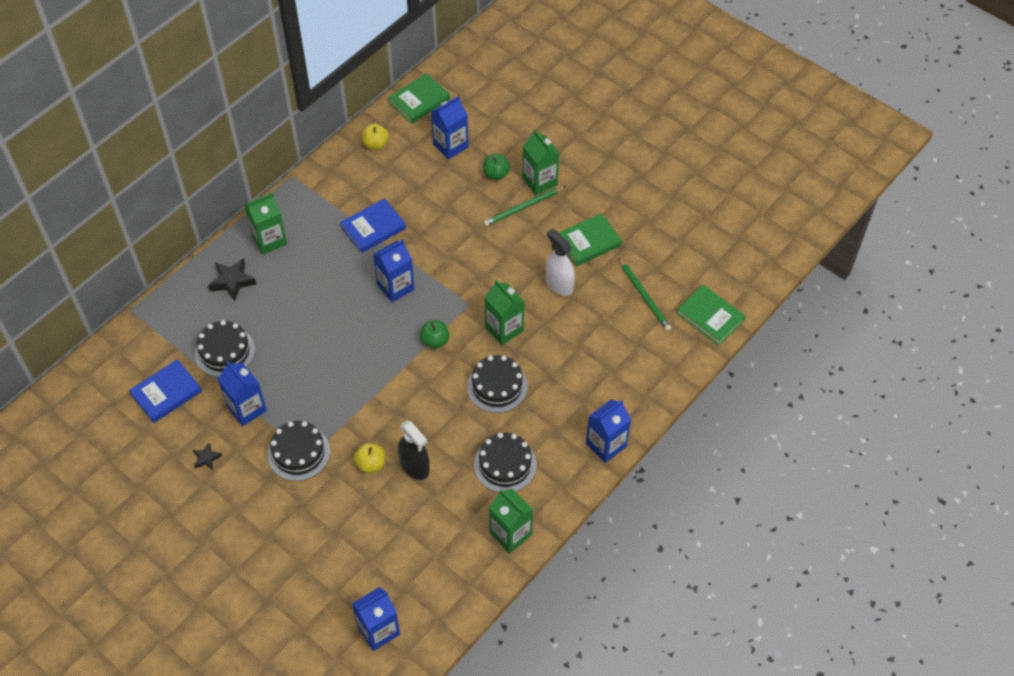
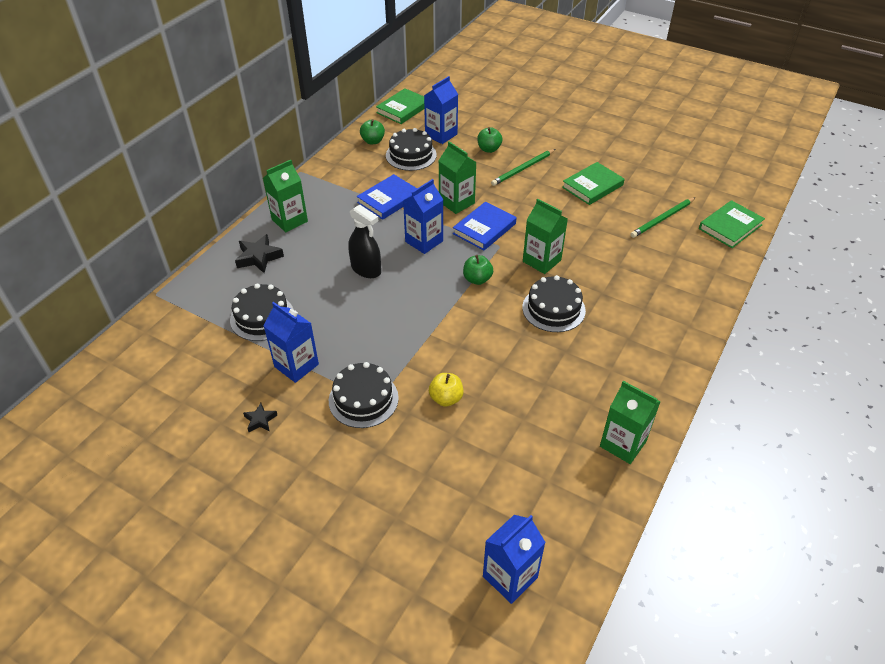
camera: 10 degrees left, 10 degrees down
blue book [129,359,202,423] -> blue book moved to [453,202,516,250]
yellow apple [362,124,389,150] -> green apple [360,119,385,144]
black spray bottle [398,420,430,480] -> black spray bottle moved to [348,204,381,278]
black cake [474,433,537,493] -> black cake moved to [386,128,437,171]
green carton [522,130,559,195] -> green carton moved to [439,141,477,214]
white spray bottle [546,228,575,296] -> none
blue carton [586,400,631,463] -> none
green pencil [618,257,672,331] -> green pencil turned 90 degrees clockwise [630,197,695,238]
green book [676,285,745,346] -> green book turned 75 degrees counterclockwise [699,200,765,248]

